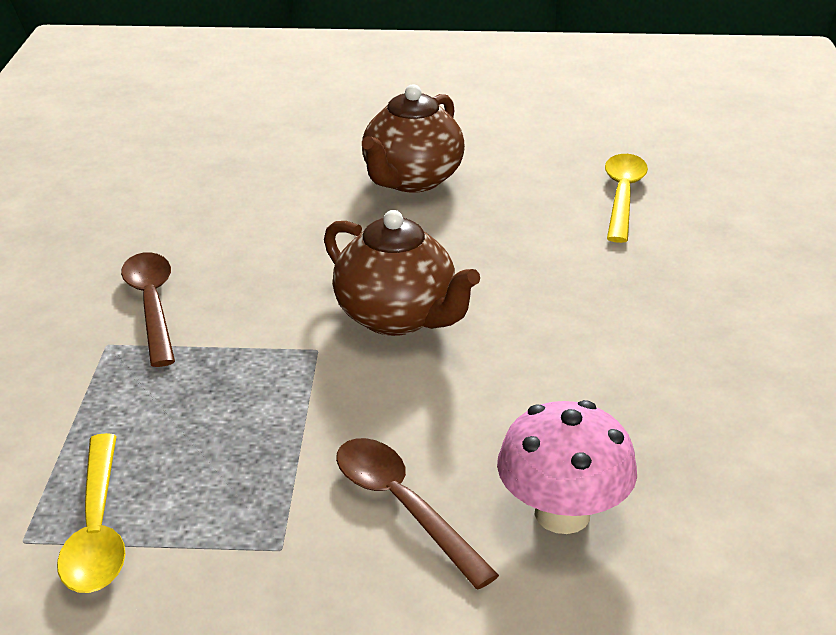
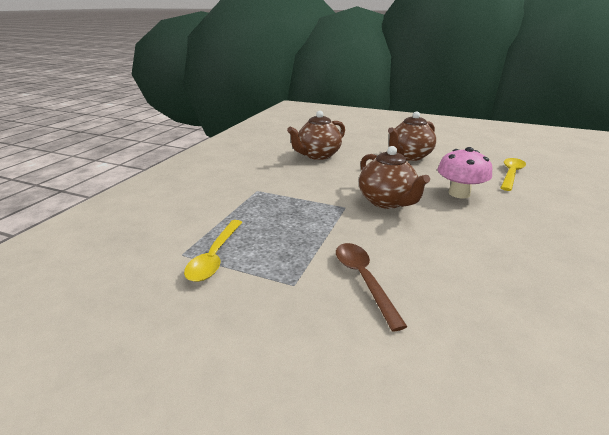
camera: 20 degrees right, 5 degrees down
brown spoon [121,252,175,367] -> none
pink mushroom [497,400,637,534] -> pink mushroom moved to [437,147,492,199]
none -> brown teapot [287,111,345,160]

